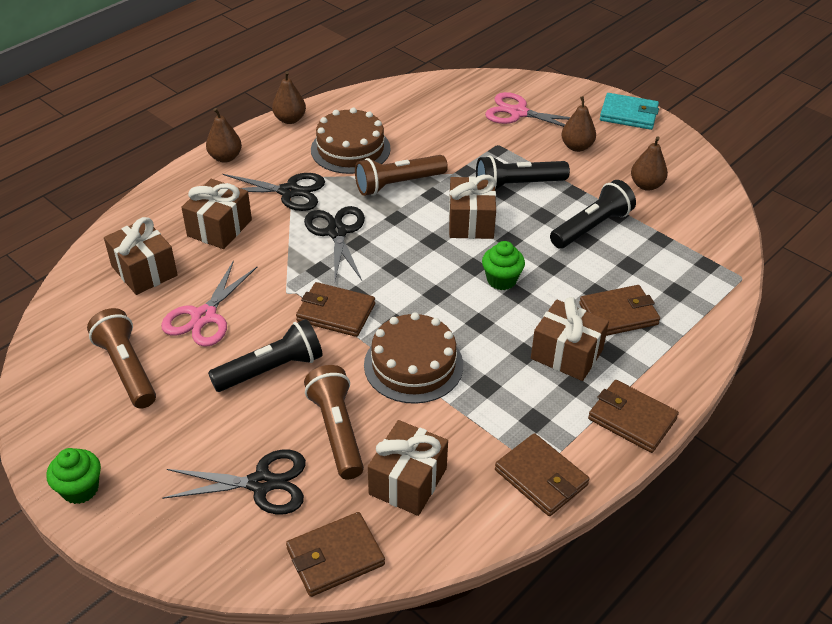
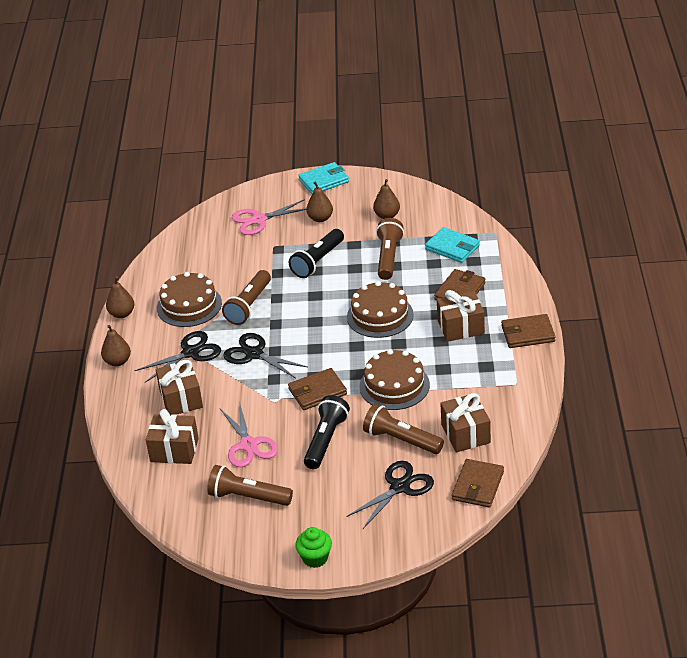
camera: 40 degrees left, 5 degrees down
brown gift [449,175,496,239] -> none
green cupcake [482,241,525,290] -> brown cake [347,281,414,338]
brown wallet [495,433,590,516] -> none
black flashlight [550,180,636,249] -> brown flashlight [376,218,404,280]
none -> turquoise wallet [425,227,480,263]

